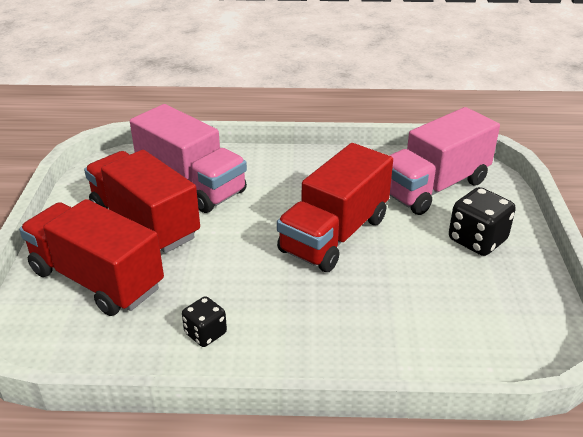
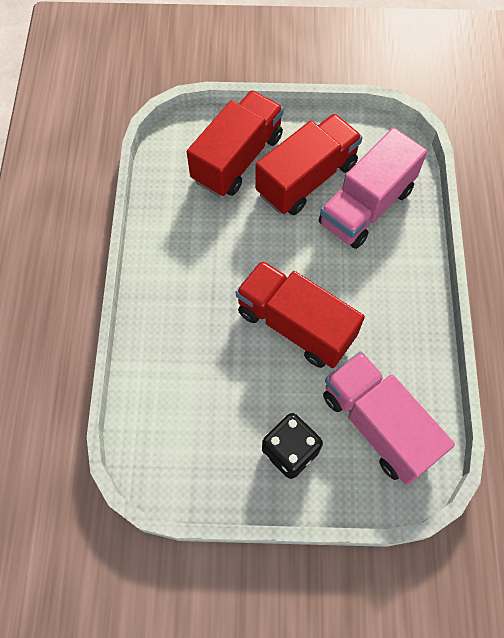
camera: 90 degrees right, 30 degrees up
black dice [182,296,227,347] -> none

